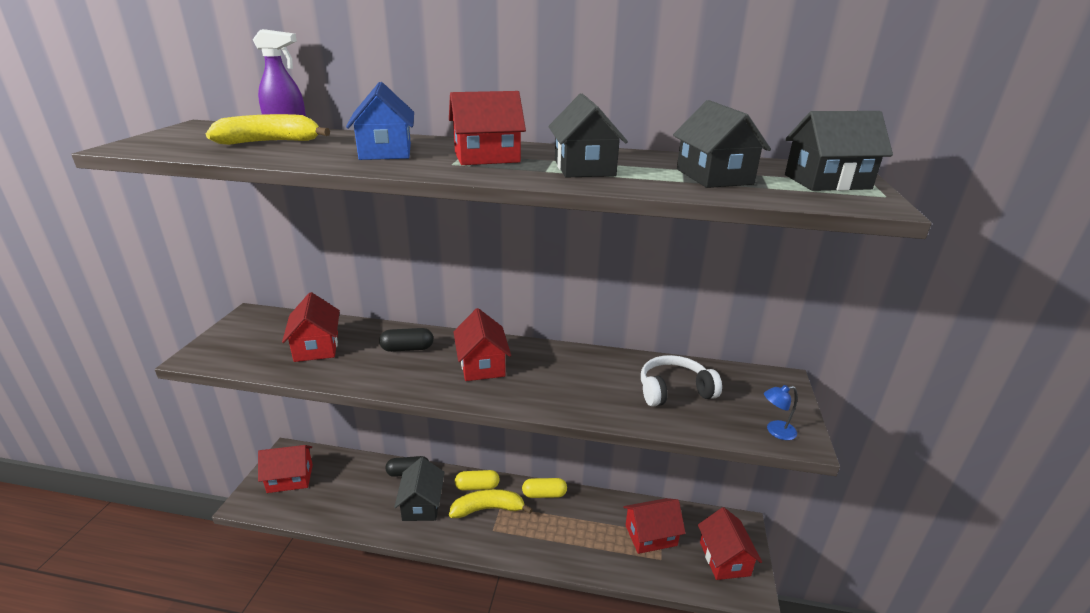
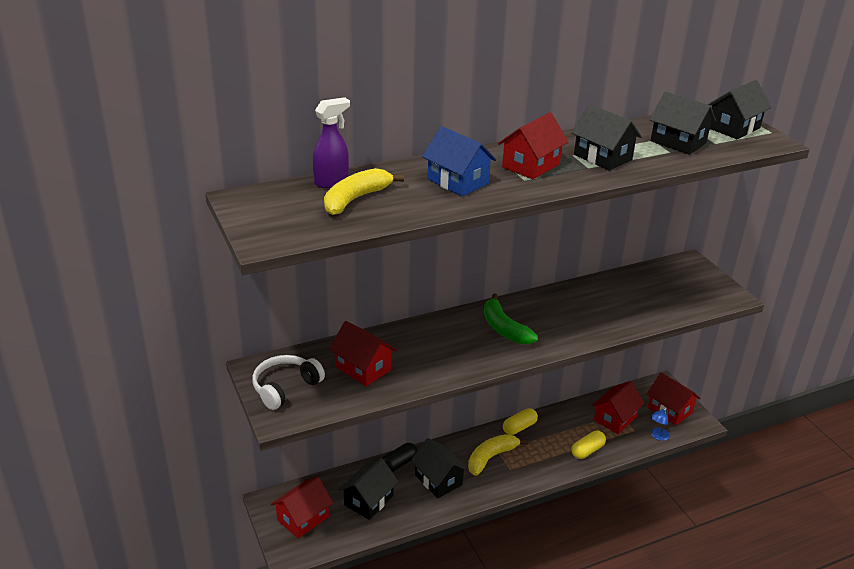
camera: 35 degrees left, 5 degrees up
black capsule [379,328,434,352] -> none
red house [453,308,511,381] -> green banana [484,294,538,344]
yellow capsule [455,470,500,491] -> yellow capsule moved to [571,431,606,459]
white headphones [641,355,722,407] -> white headphones moved to [252,355,325,410]
blue lamp [764,385,797,440] -> blue lamp moved to [651,408,670,441]
none -> black house [339,458,398,520]

